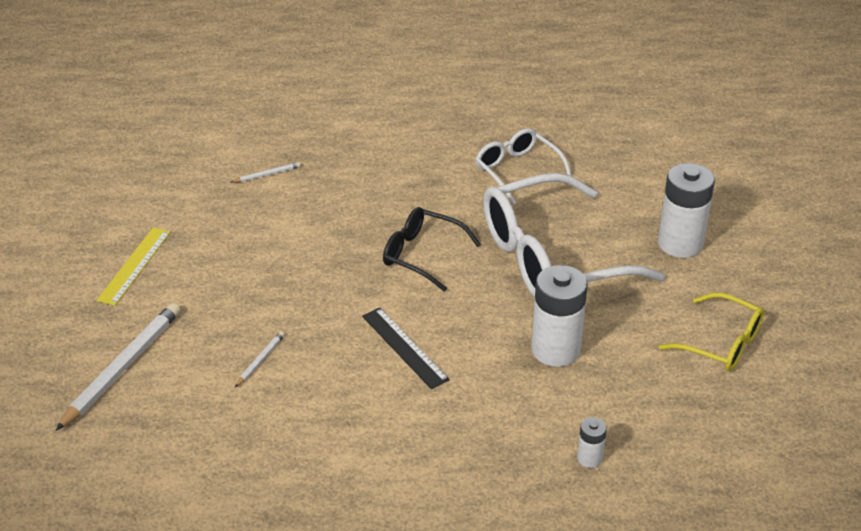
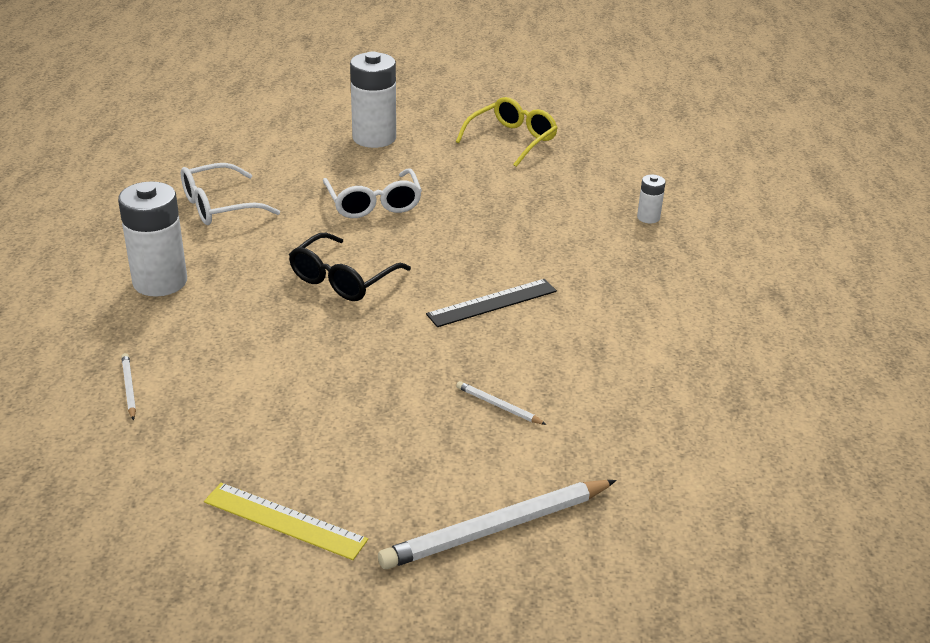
camera: 85 degrees left, 5 degrees down
white pencil [56,303,181,431] -> white pencil turned 60 degrees counterclockwise [378,480,617,569]
white glasses [483,173,665,298] -> white glasses [323,168,422,218], size x0.53
white battery [531,265,588,367] -> white battery moved to [118,181,187,297]

